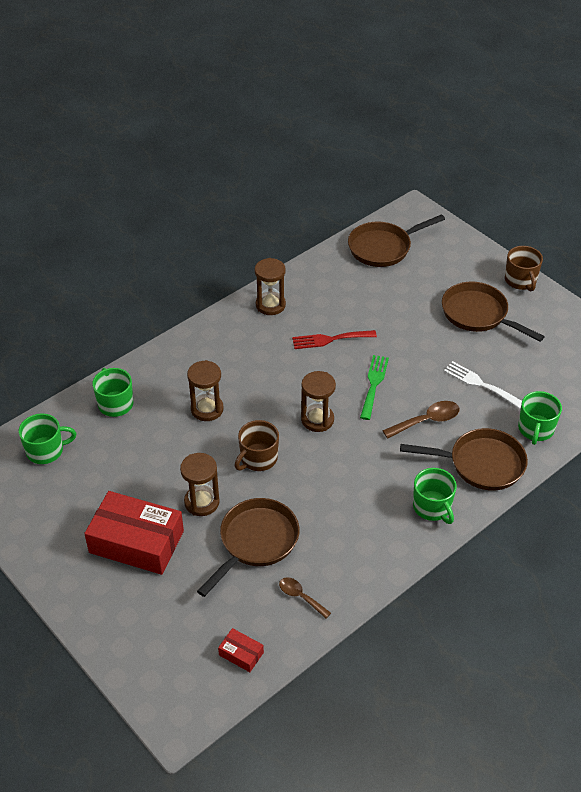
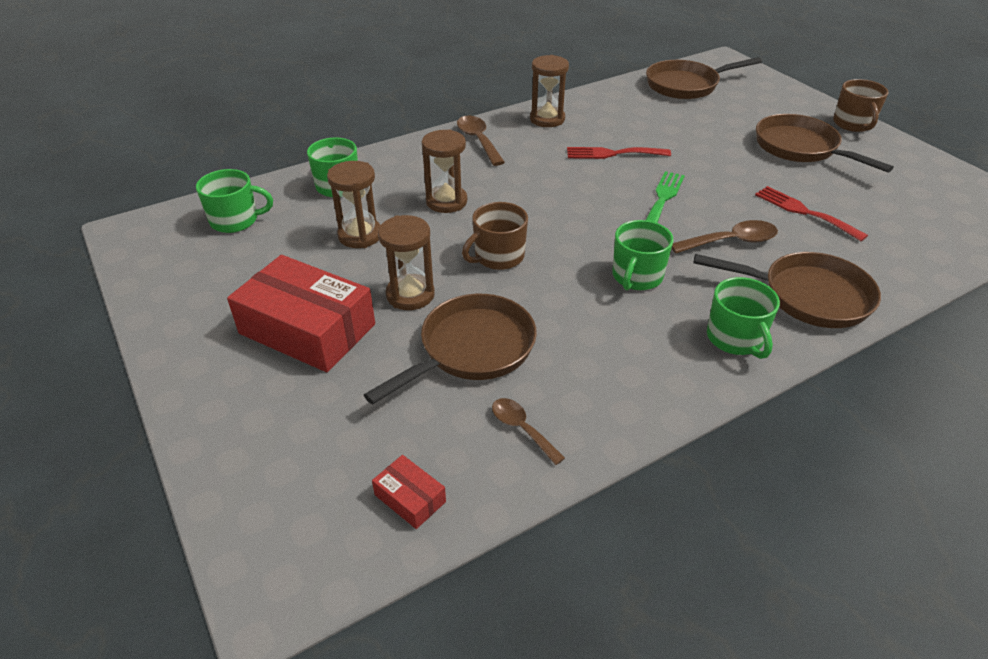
camera: 10 degrees right, 5 degrees down
brown hourglass [301,371,336,432] -> brown hourglass moved to [327,161,380,248]
white fork [444,361,522,409] -> red fork [755,186,868,241]
green mug [518,391,562,445] -> green mug moved to [612,220,674,290]
none -> brown spoon [457,116,505,166]

